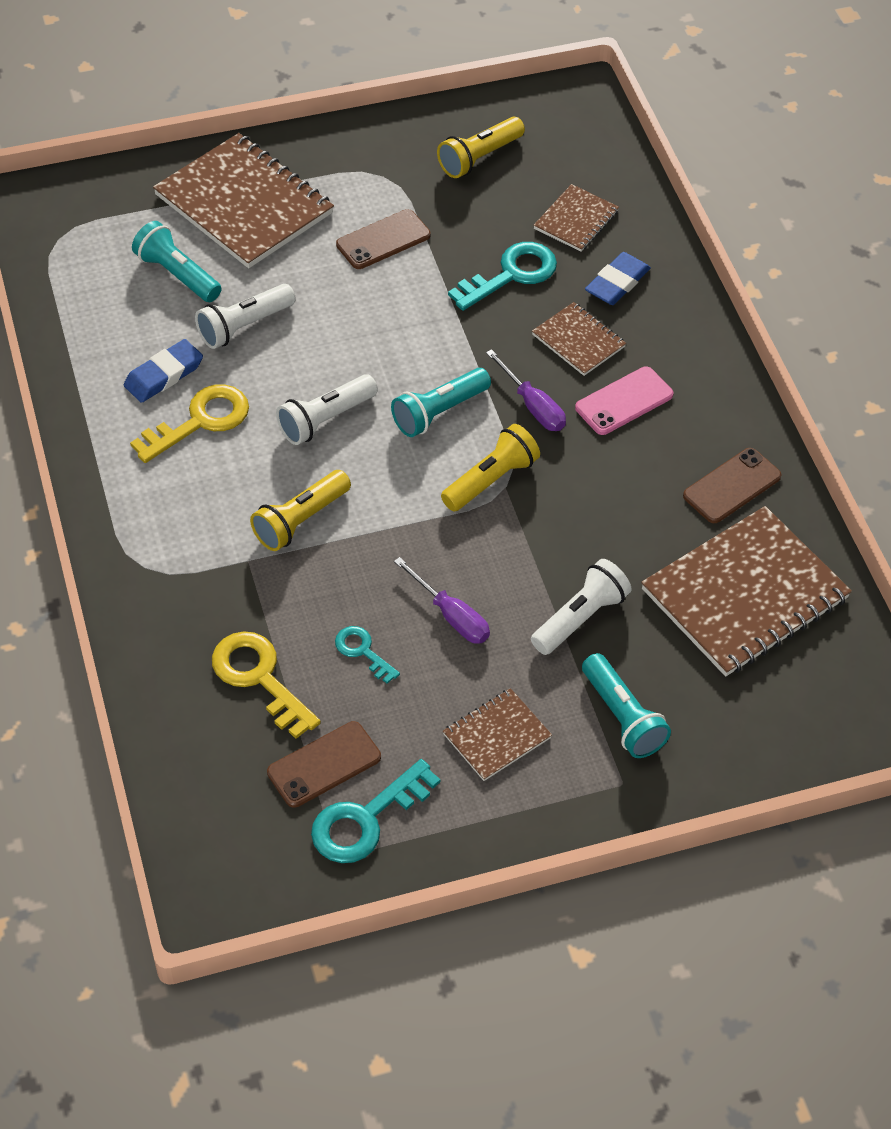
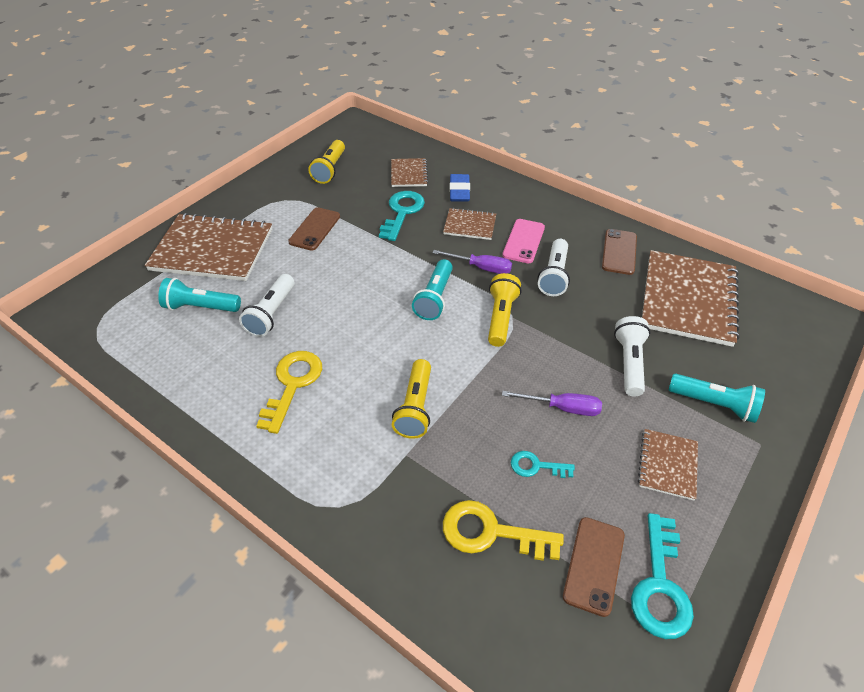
camera: 35 degrees left, 5 degrees down
blue eraser [124,339,203,403] -> none
white flashlight [276,374,378,445] -> white flashlight moved to [538,239,570,296]

